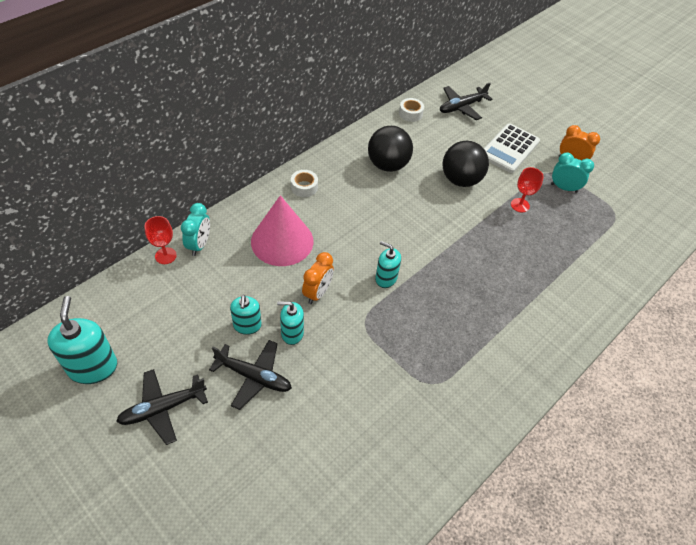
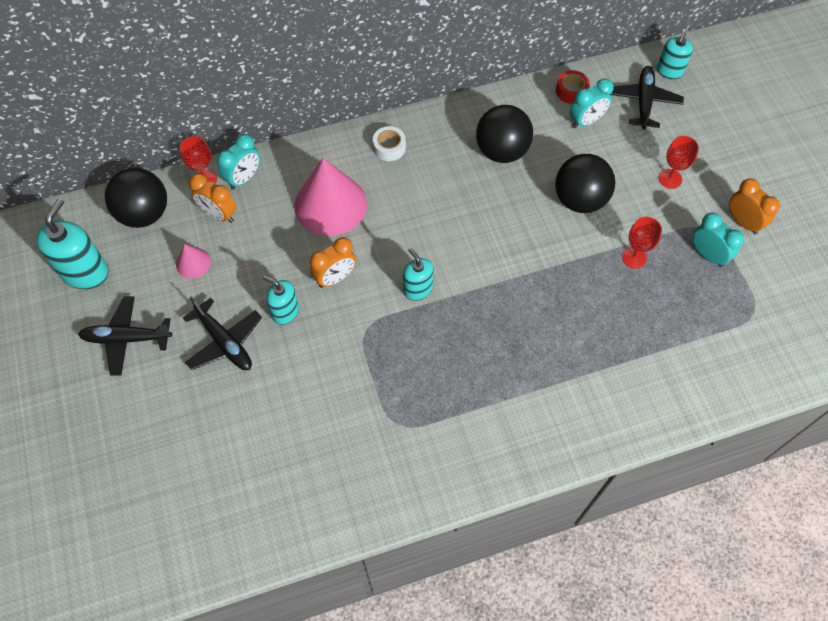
camera: 30 degrees right, 10 degrees up
turquoise soap dispenser [230,295,262,335] -> turquoise soap dispenser moved to [657,32,693,79]
white tape [399,98,424,122] -> red tape [556,70,590,104]
black plane [440,83,493,120] -> black plane turned 105 degrees clockwise [610,66,684,130]
white calculator [484,123,540,173] -> red goblet [659,136,699,189]
none -> black ball [105,168,167,228]
none -> pink cone [176,244,211,278]
none -> orange clock [189,174,236,223]
none -> turquoise clock [570,78,614,129]

